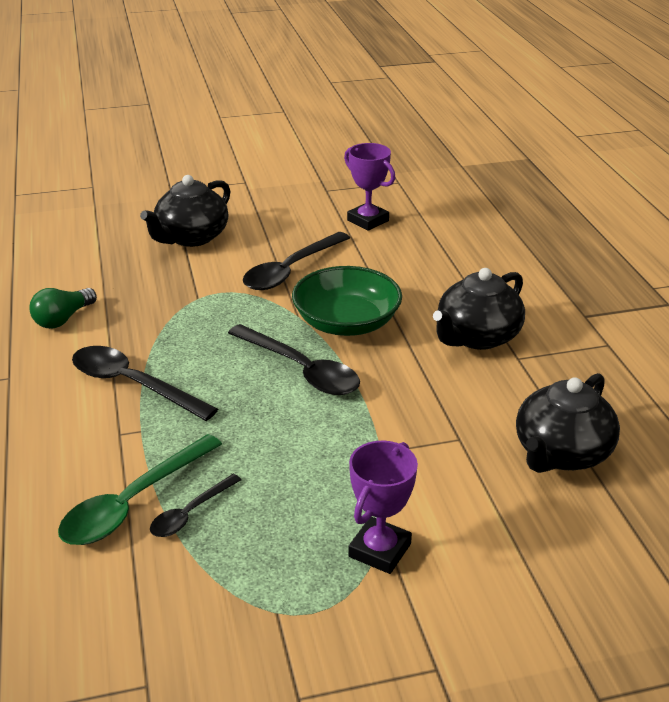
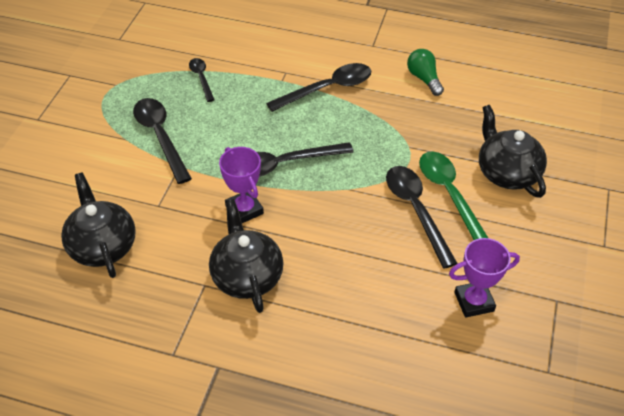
camera: 120 degrees right, 15 degrees up
green spoon [58,434,222,545] -> green spoon moved to [419,151,488,240]
green bowl [292,266,402,336] -> none
purple trophy [348,441,418,574] -> purple trophy moved to [219,147,264,223]
none -> black spoon [133,98,192,184]

